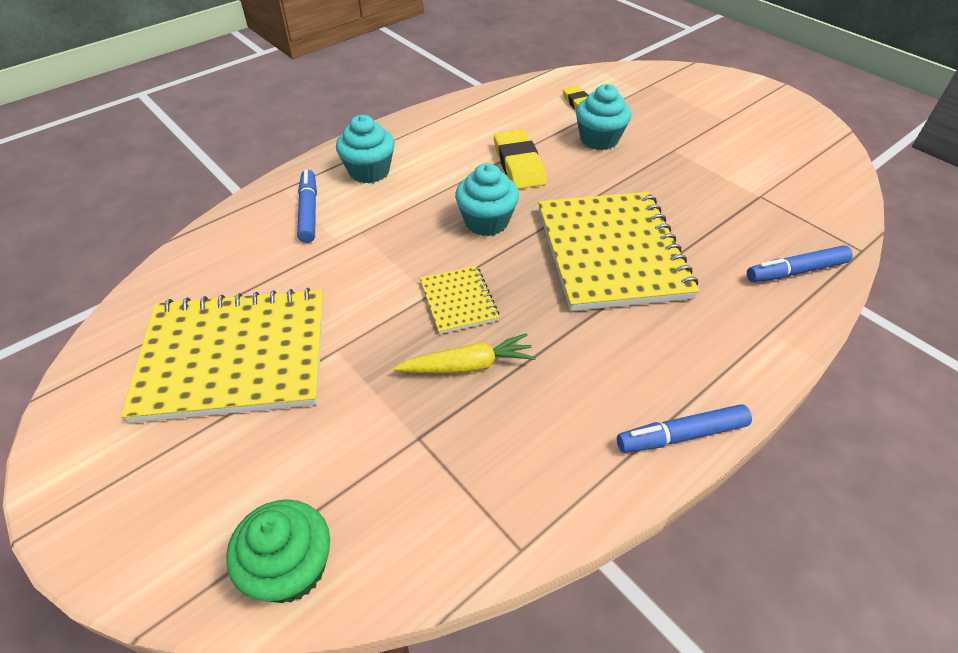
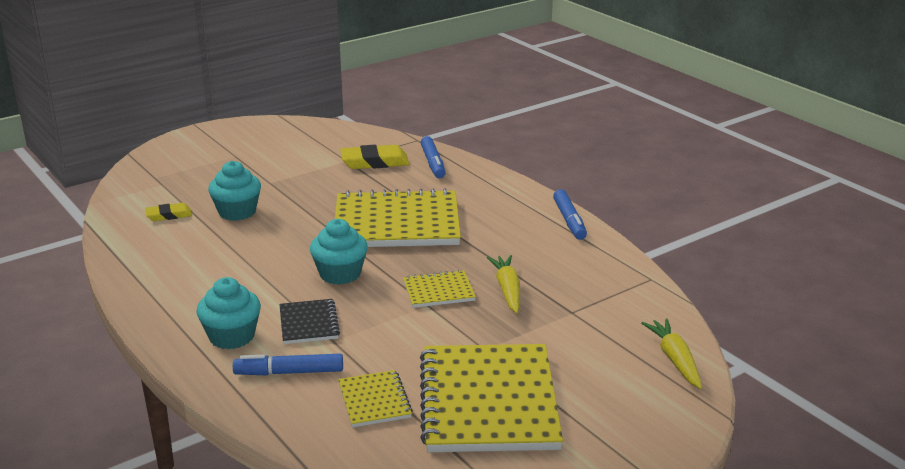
camera: 85 degrees left, 20 degrees down
green cupcake [226,499,330,603] -> yellow carrot [642,318,702,389]
yellow eraser [494,129,547,189] -> yellow eraser moved to [340,145,409,169]
none -> black notebook [279,299,340,344]
none -> yellow notebook [338,370,413,427]

